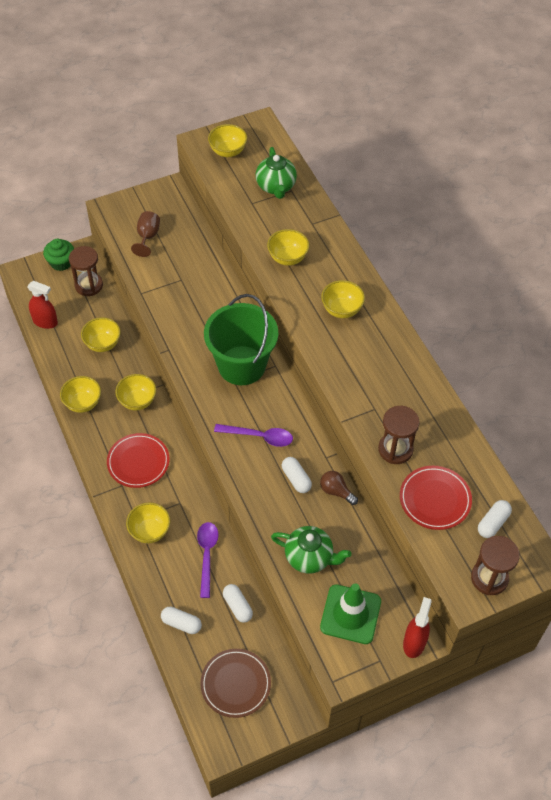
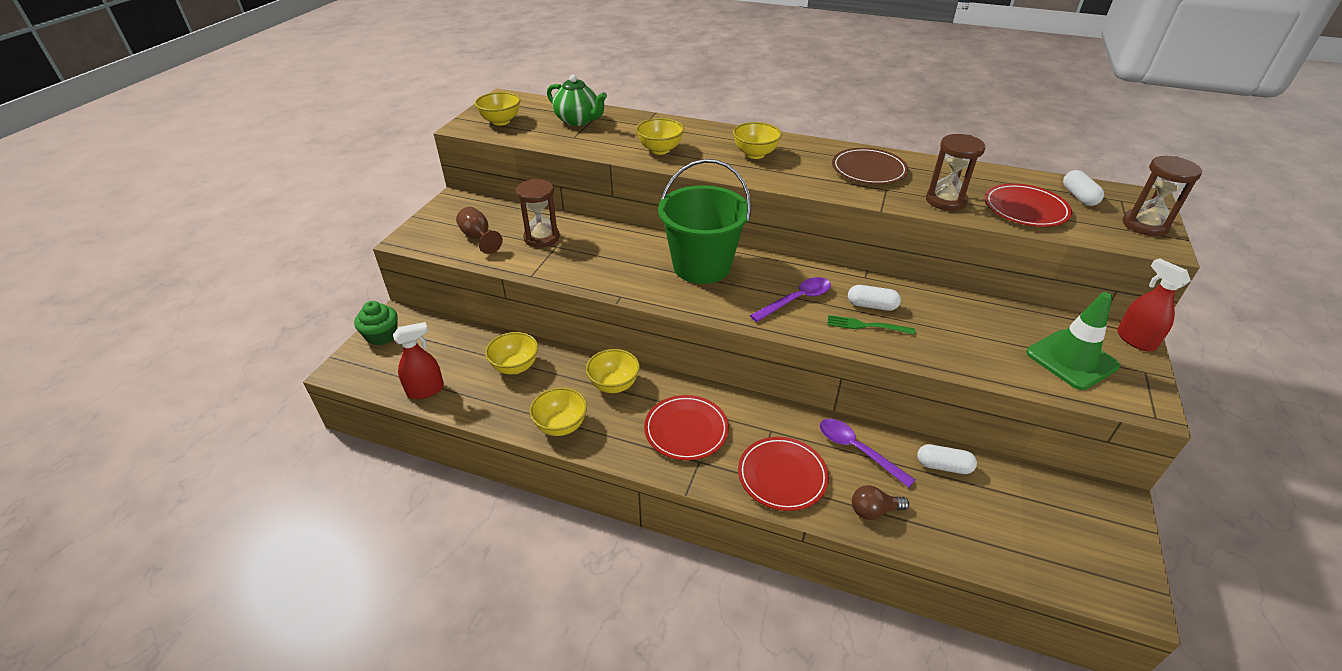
camera: 45 degrees left, 15 degrees down
brown hourglass [69,246,103,296] -> brown hourglass moved to [516,179,560,247]
yellow bowl [126,502,170,543] -> red plate [738,437,829,511]
white capsule [161,607,202,634] -> none
brown plate [200,649,271,718] -> brown plate moved to [832,148,908,184]
green teapot [271,526,352,573] -> none
brown light bulb [320,471,358,505] -> brown light bulb moved to [852,485,909,520]
none -> green fork [828,315,915,335]

